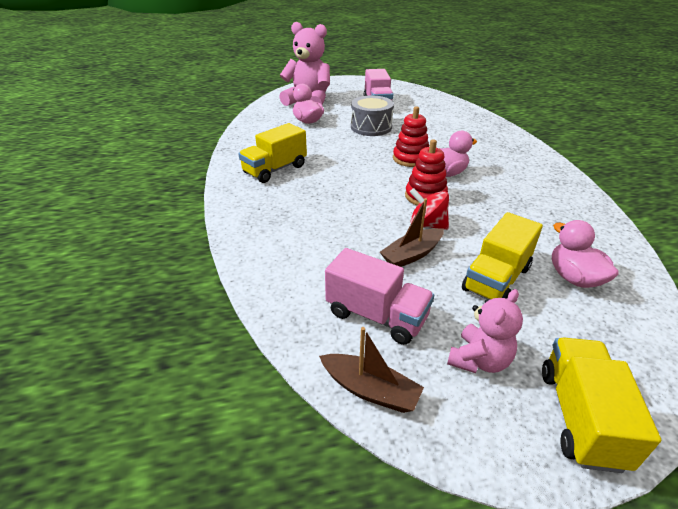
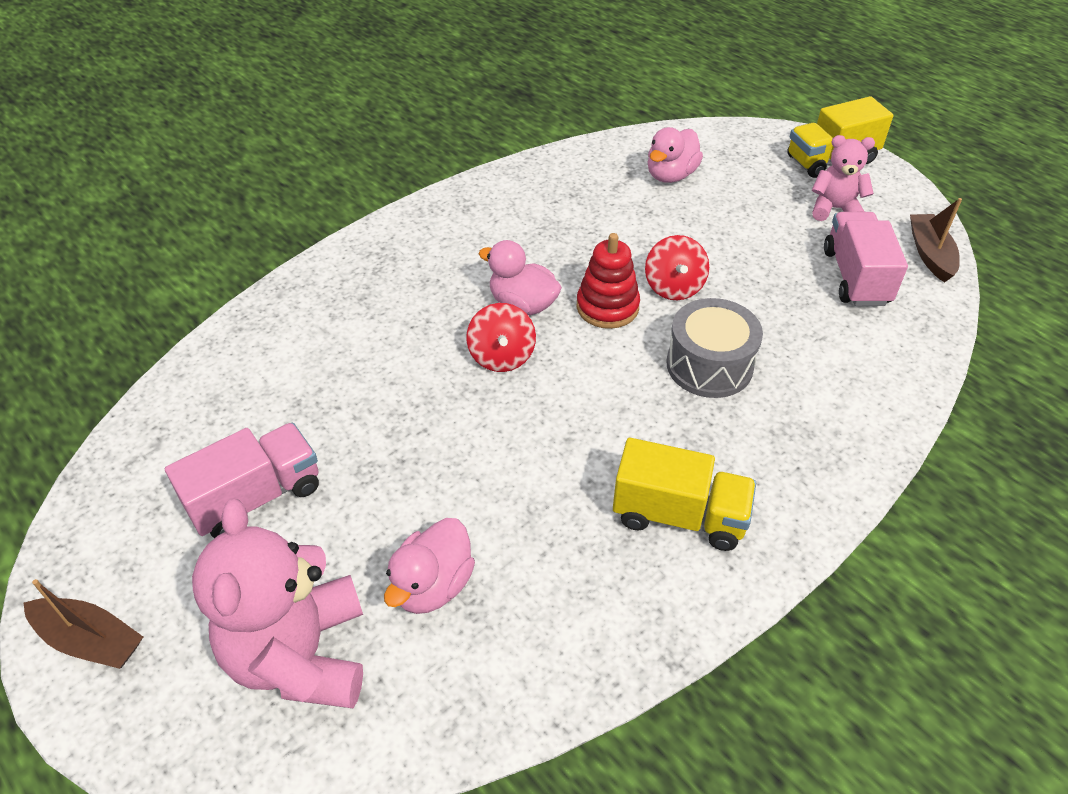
camera: 120 degrees left, 10 degrees up
grey drum [351,96,394,136] -> grey drum moved to [667,298,763,398]
brown boat [380,198,444,267] -> brown boat moved to [23,579,143,669]
red stacking toy [393,107,429,167] -> red spinning top [466,303,536,372]
yellow truck [462,212,543,300] -> none

